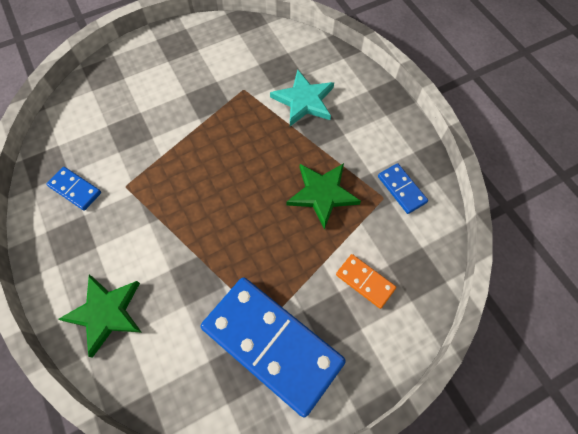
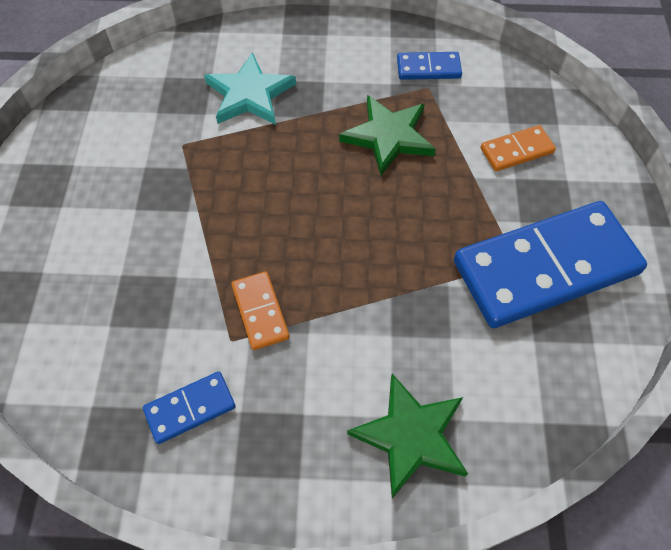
camera: 60 degrees left, 5 degrees down
none -> orange domino [231,271,290,350]

